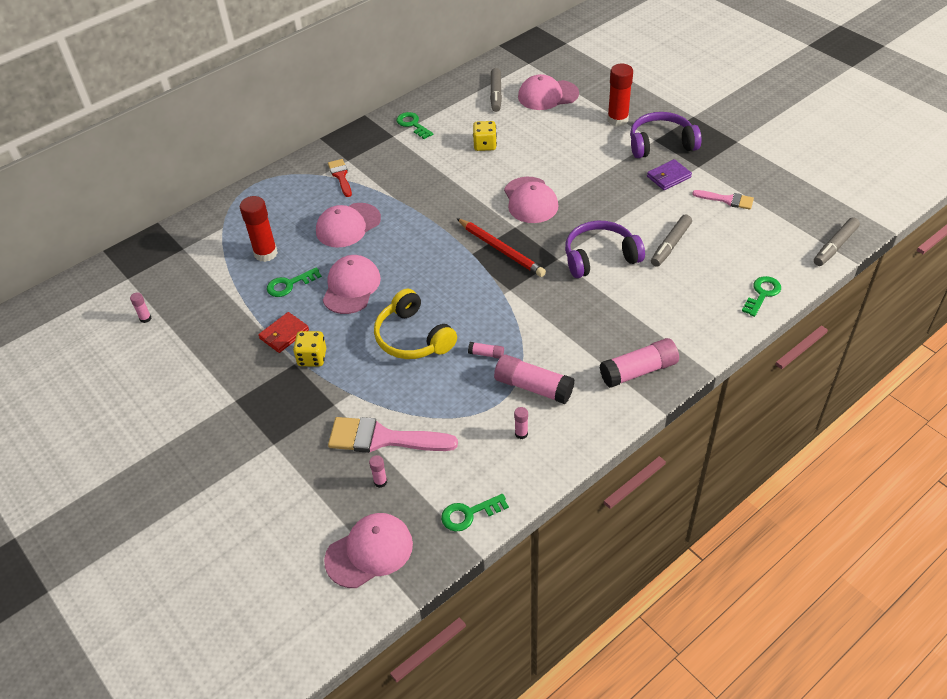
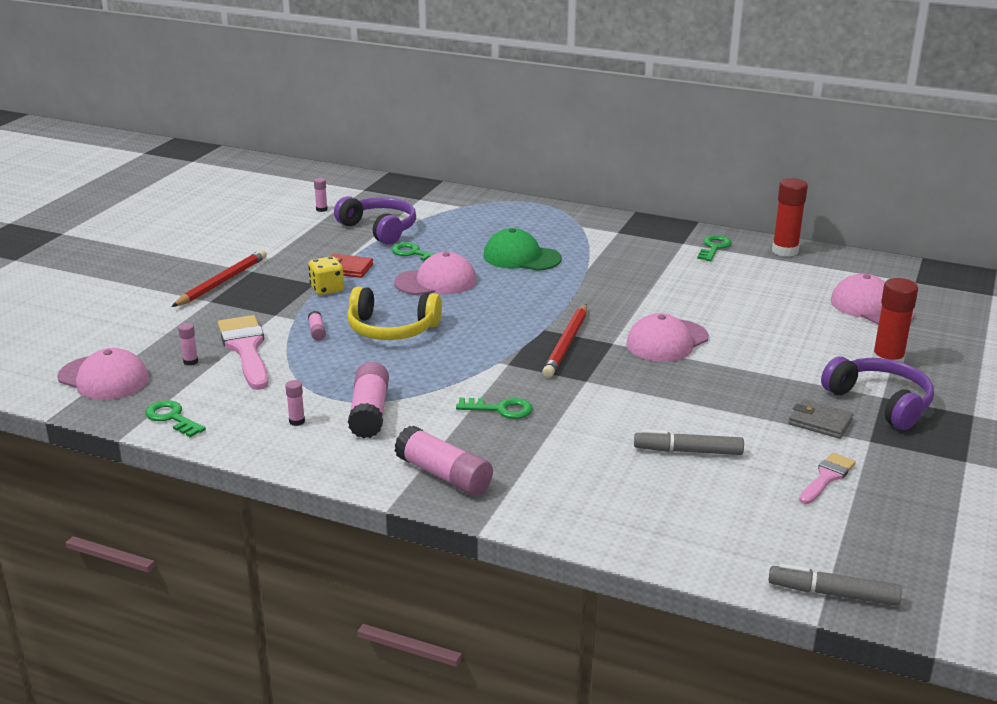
camera: 60 degrees right, 20 degrees down
red glue stick [240,196,278,262] -> red glue stick moved to [772,178,808,257]
pink cap [316,203,381,248] -> green cap [484,228,562,271]
red brush [328,159,352,197] -> none
yellow headphones [374,289,457,359] -> yellow headphones turned 105 degrees counterclockwise [347,286,442,340]
pink glue stick [468,342,504,359] -> pink glue stick moved to [308,311,326,341]
yellow dice [473,121,497,151] -> none
grey marker [490,68,502,112] -> none
purple headphones [565,221,645,278] -> purple headphones moved to [334,196,416,244]
purple wallet [647,159,692,190] -> grey wallet [788,399,854,439]
pink brush [692,190,754,209] -> pink brush turned 135 degrees counterclockwise [799,453,856,504]
green key [742,276,781,317] -> green key moved to [456,398,533,419]
none -> red pencil [171,250,267,307]

